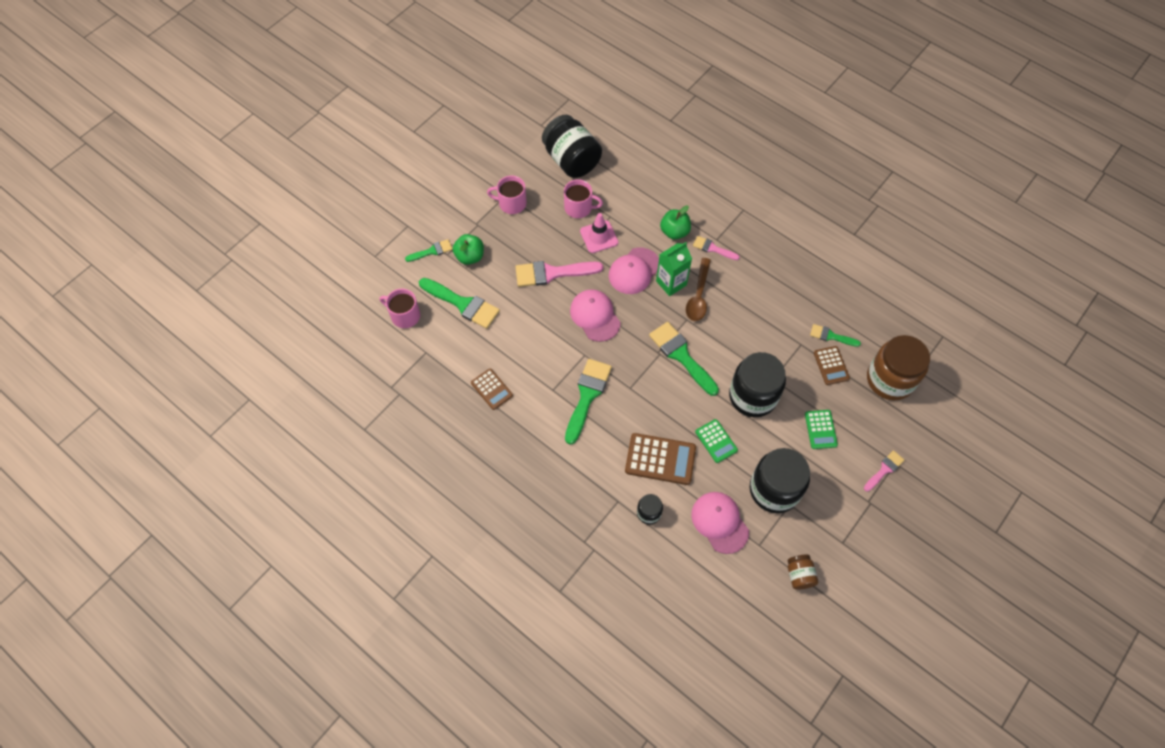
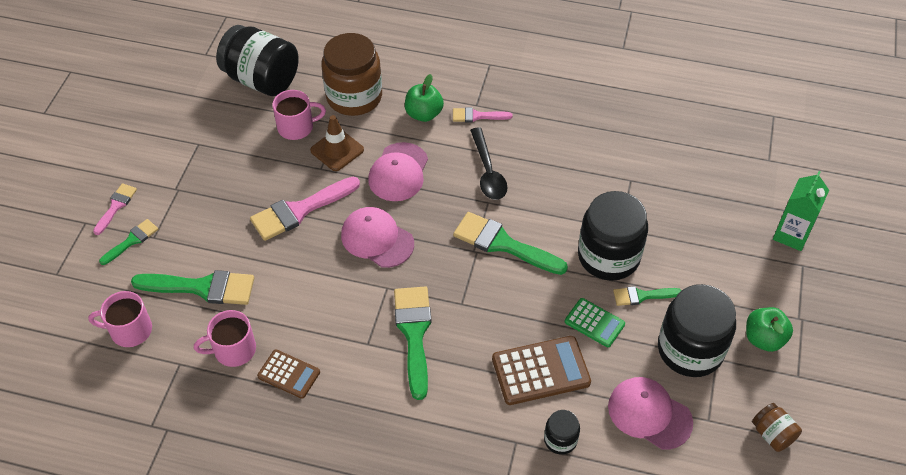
camera: 25 degrees left, 10 degrees down
green apple [453,234,484,265] -> green apple moved to [746,307,793,352]
pink mug [487,175,527,214] -> pink mug moved to [194,310,256,367]
pink traffic cone [580,213,618,253] -> brown traffic cone [310,115,364,171]
green carton [656,242,692,296] -> green carton moved to [773,171,829,251]
brown spoon [686,258,711,321] -> black spoon [470,127,508,200]
green calculator [805,410,838,449] -> none
green brush [810,324,861,347] -> green brush moved to [613,286,681,306]
brown calculator [814,346,850,385] -> none
pink brush [864,450,904,492] -> pink brush moved to [93,183,137,235]
brown jar [867,335,930,401] -> brown jar moved to [321,33,382,116]

